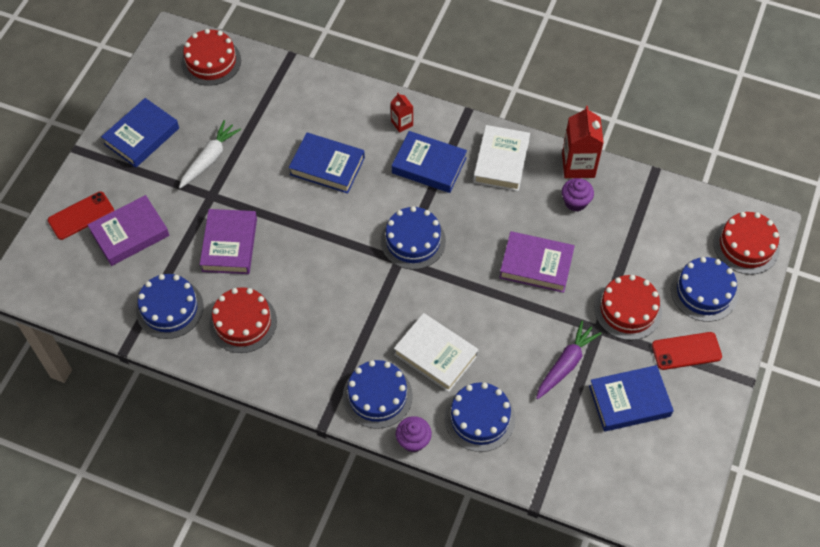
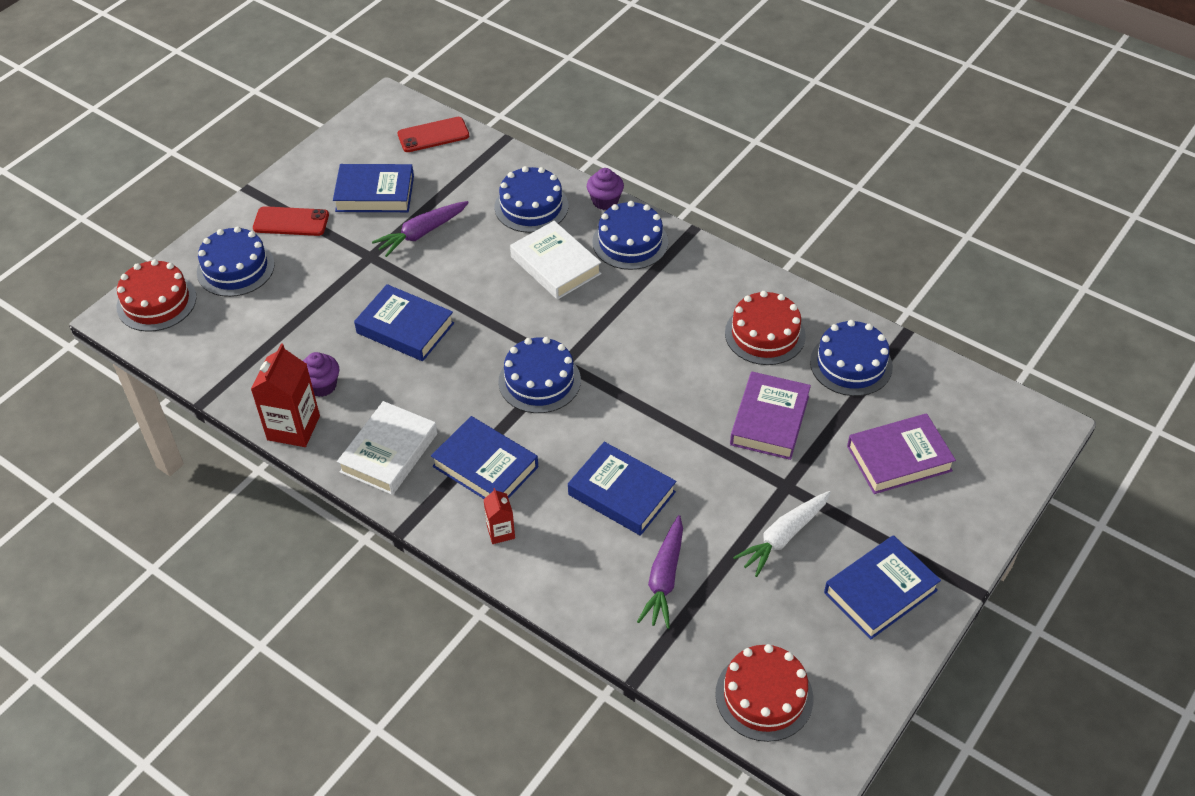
camera: 165 degrees left, 10 degrees down
red phone [48,191,114,240] -> red phone moved to [398,117,469,152]
purple book [499,231,575,293] -> blue book [354,284,454,361]
red cake [594,275,662,340] -> none
none -> purple carrot [637,515,683,629]

